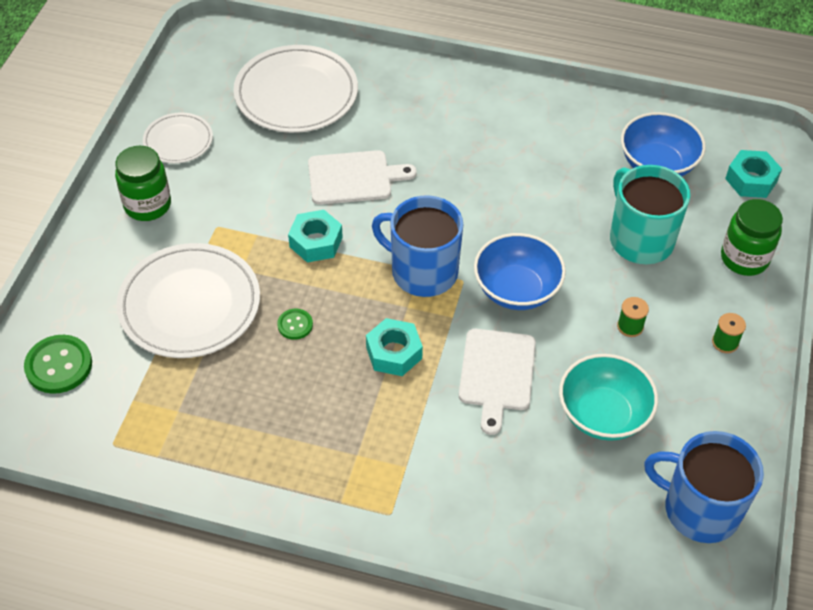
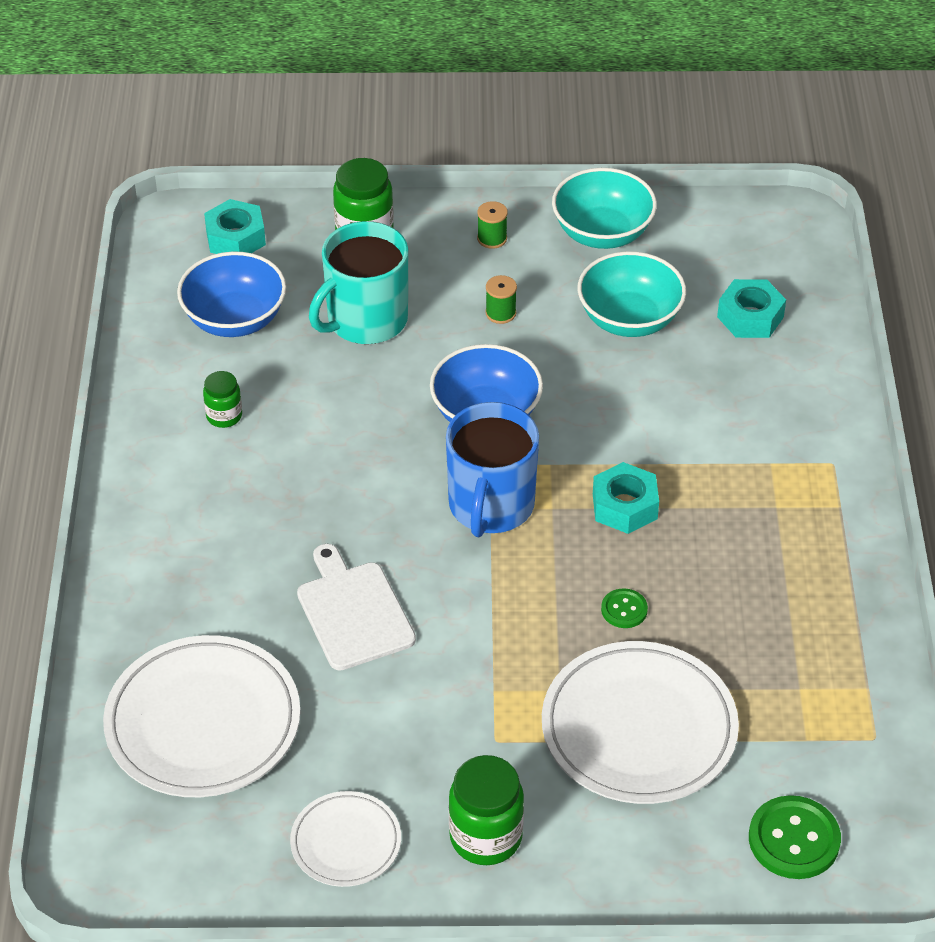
camera: 105 degrees left, 5 degrees down
turquoise nut [288,210,343,263] -> turquoise nut moved to [717,279,786,338]
white cutting board [459,329,536,435] -> none
blue mug [644,431,764,543] -> none
none -> green jar [203,371,242,428]
none -> turquoise bowl [552,168,657,249]

